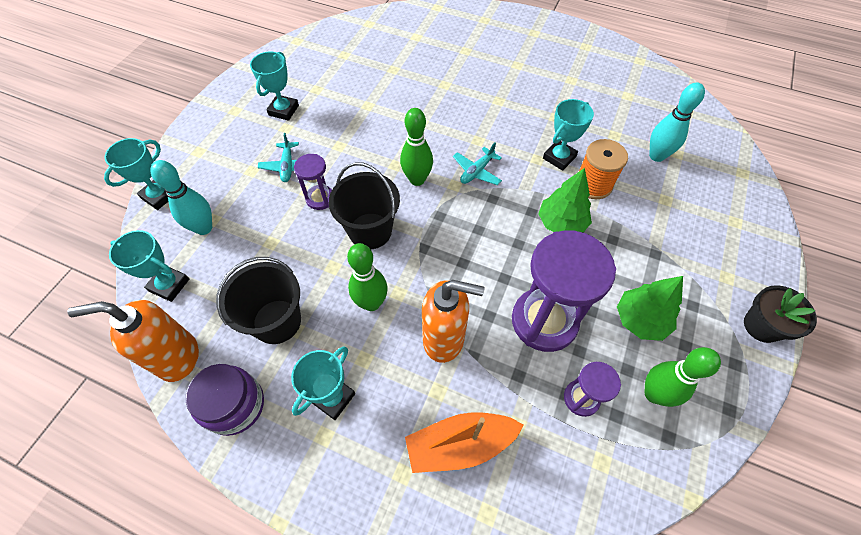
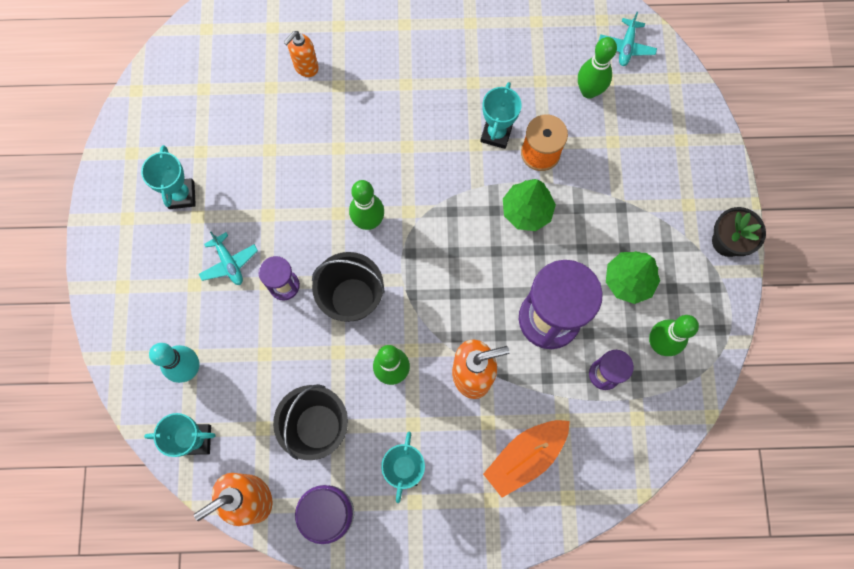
camera: 25 degrees left, 15 degrees up
turquoise trophy [104,138,168,210] -> none
turquoise plane [453,142,502,185] -> turquoise plane moved to [599,12,657,66]
turquoise bowling pin [649,83,705,162] -> green bowling pin [578,37,617,99]
none -> orange soap dispenser [284,31,319,77]

